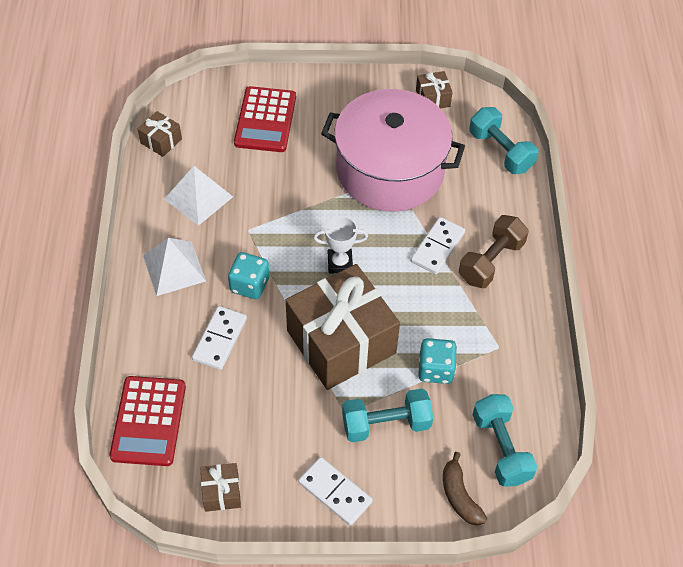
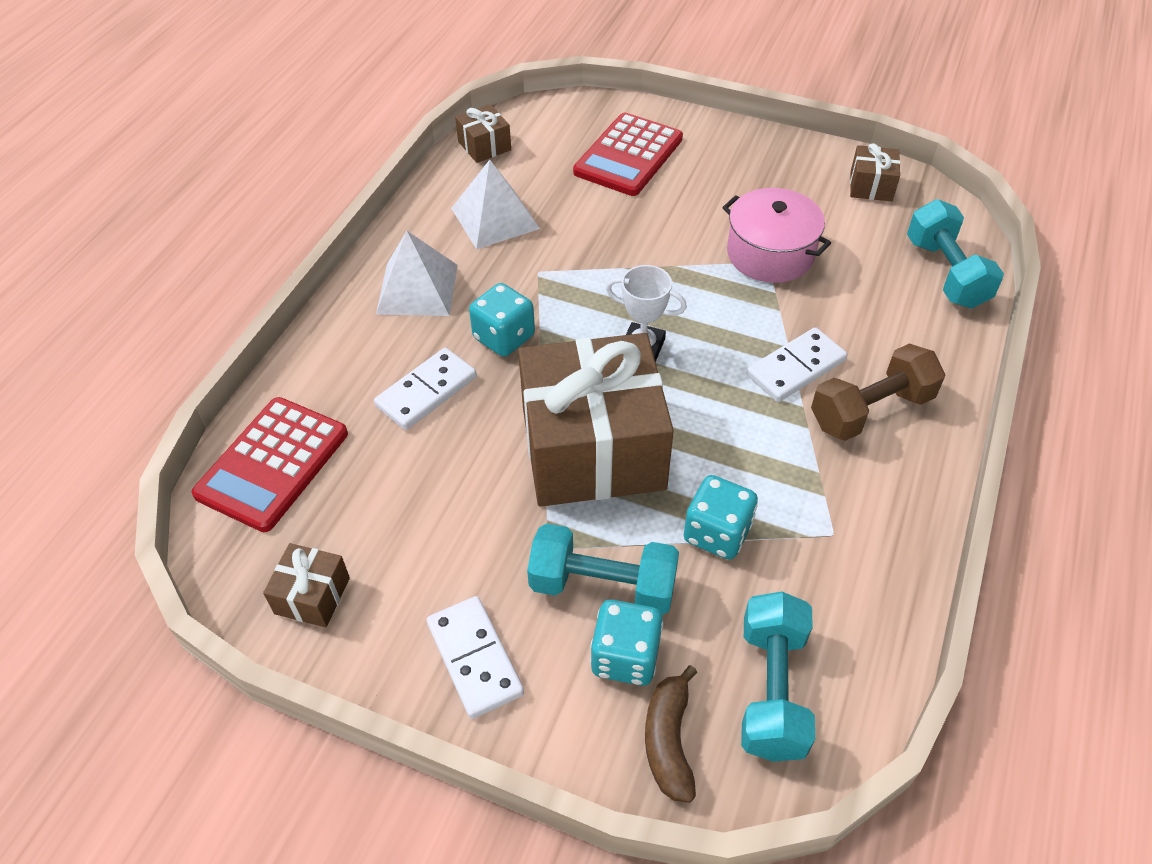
camera: 25 degrees right, 5 degrees down
pink pot [321,89,465,211] -> pink pot [722,188,831,283], size x0.55
none -> turquoise dice [590,600,663,686]

